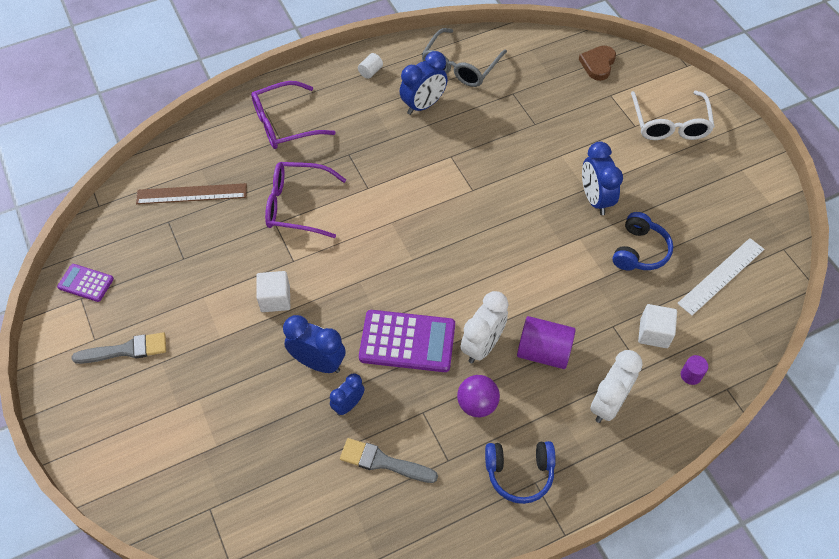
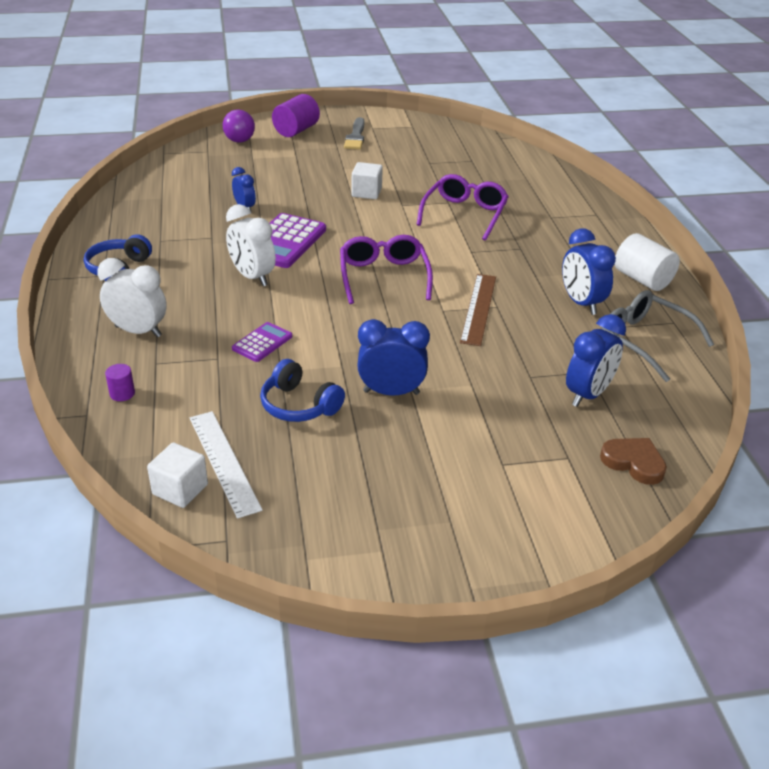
camera: 105 degrees right, 20 degrees down
purple calculator [57,264,114,302] -> purple calculator moved to [232,322,292,362]
brown ruler [136,183,247,204] -> brown ruler moved to [460,274,496,346]
purple glasses [251,81,336,149] -> purple glasses moved to [340,235,433,304]
blue clock [283,315,346,373] -> blue clock moved to [566,314,626,407]
grey brush [340,438,438,483] -> none
white cylinder [358,53,383,79] -> white cylinder [615,233,680,291], size x2.01
purple ball [457,375,500,417] -> purple ball moved to [223,109,255,143]
purple cylinder [517,316,576,369] -> purple cylinder moved to [272,94,320,137]
white clock [590,350,643,423] -> white clock turned 150 degrees clockwise [97,258,167,337]
white glasses [631,91,715,140] -> none
white cube [638,304,677,348] -> white cube moved to [147,442,208,508]

